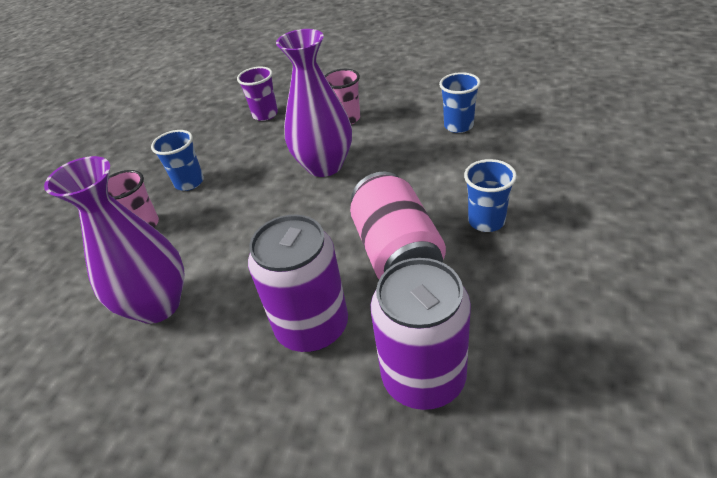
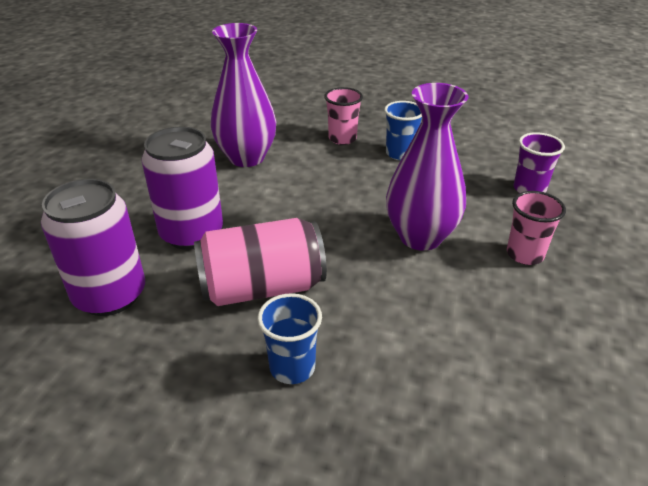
camera: 85 degrees right, 5 degrees down
blue cup [439,72,481,133] -> none

